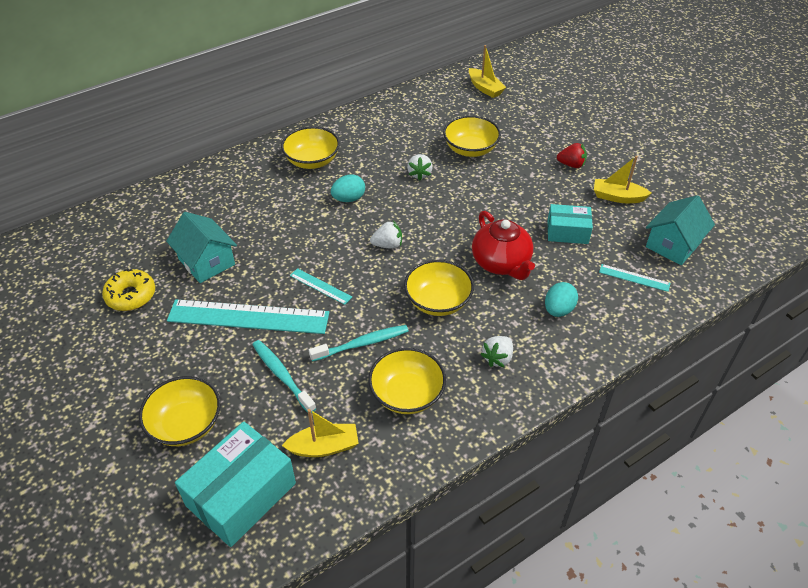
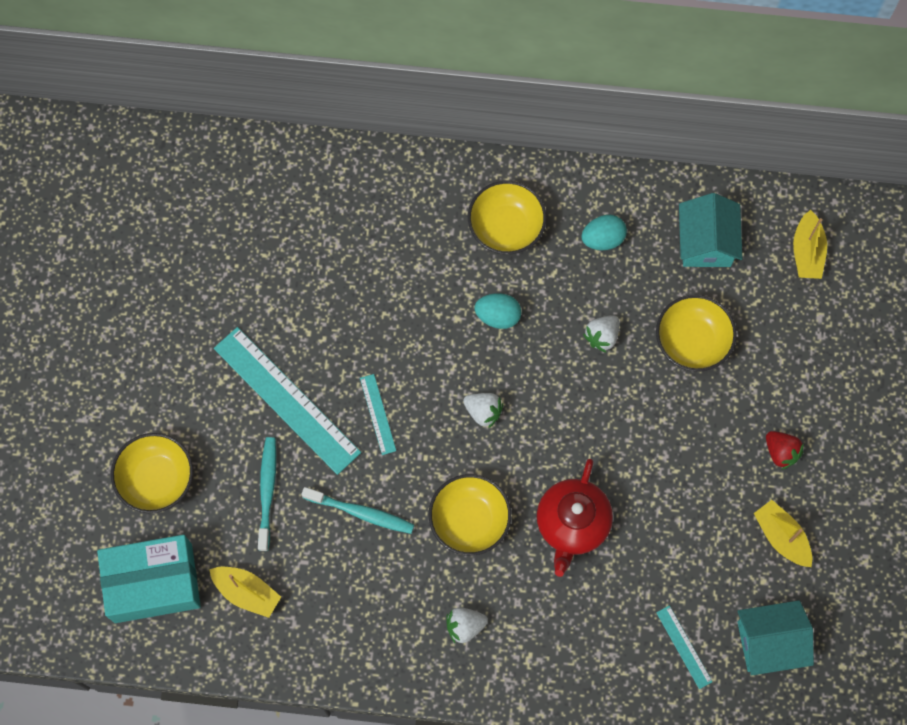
camera: 40 degrees right, 25 degrees up
yellow donut [102,269,155,311] -> none
turquoise house [166,212,237,283] -> turquoise house moved to [679,193,742,267]
yellow bowl [368,348,446,414] -> none
turquoise egg [545,282,578,317] -> turquoise egg moved to [581,215,627,250]
turquoise box [548,204,593,244] -> none

